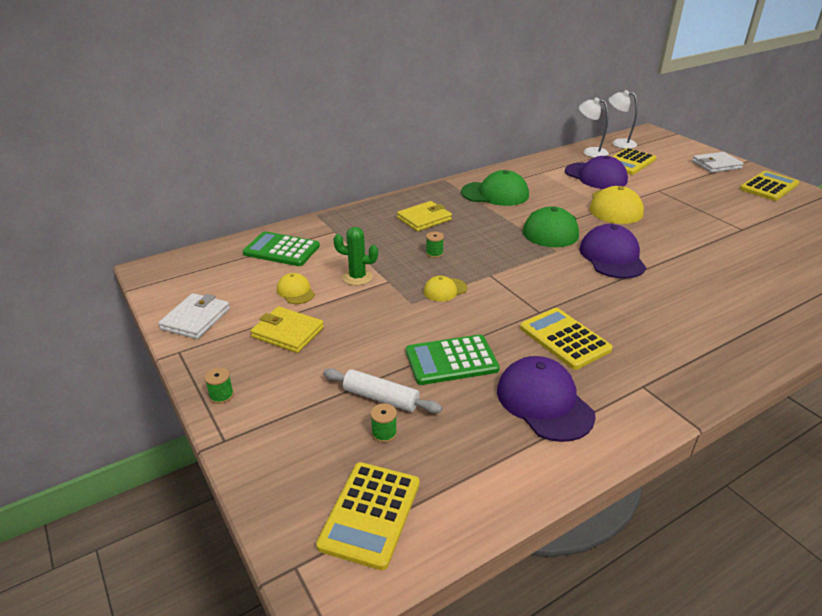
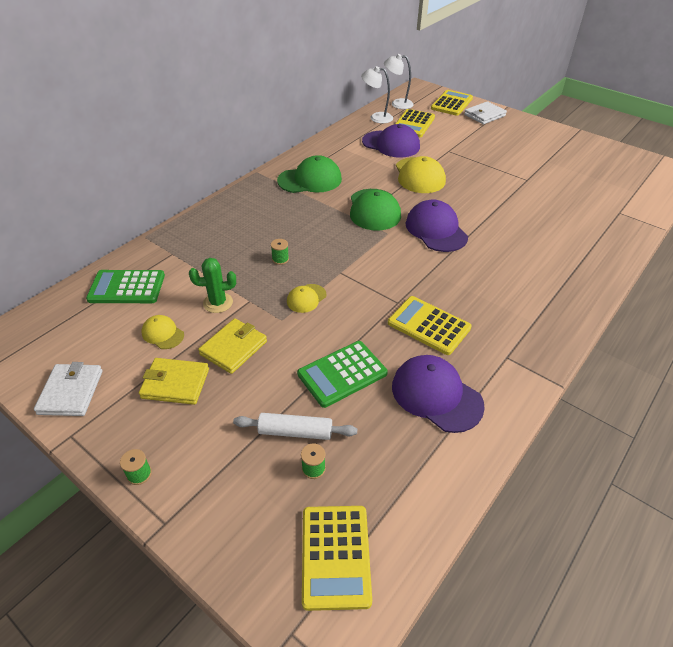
camera: 20 degrees left, 10 degrees up
yellow wallet [397,201,452,231] -> yellow wallet moved to [198,318,267,374]
yellow calculator [740,171,799,201] -> yellow calculator moved to [431,90,473,116]

